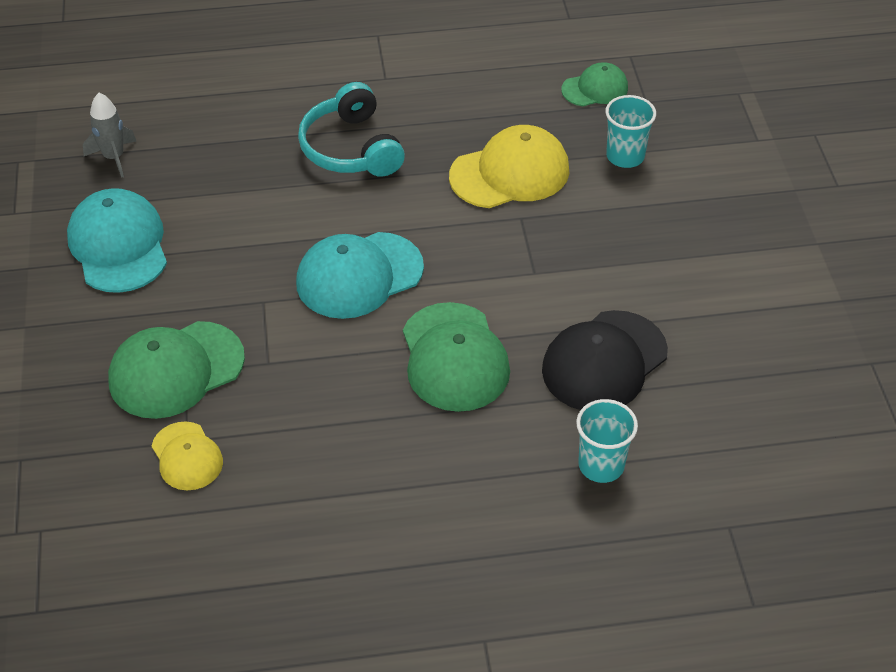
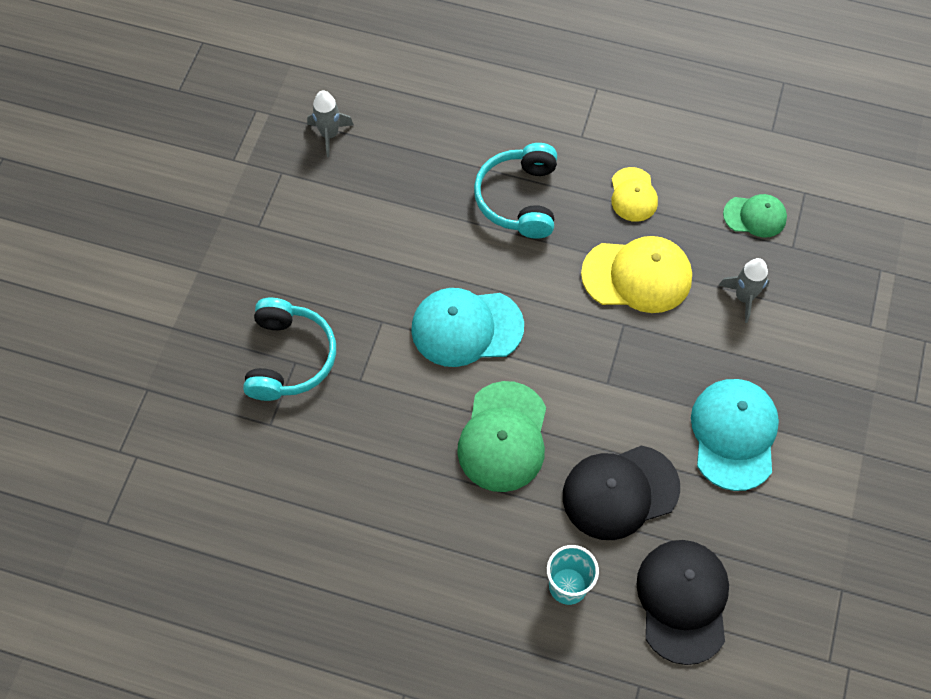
camera: 25 degrees right, 15 degrees up
turquoise cap [67,188,167,293] -> turquoise cap moved to [691,379,779,491]
green cap [108,321,245,419] -> turquoise headphones [243,298,336,401]
yellow cap [152,421,223,490] -> yellow cap moved to [612,167,658,222]
turquoise cup [605,95,656,168] -> grey rocket [718,258,770,323]
none -> black cap [636,540,729,665]

